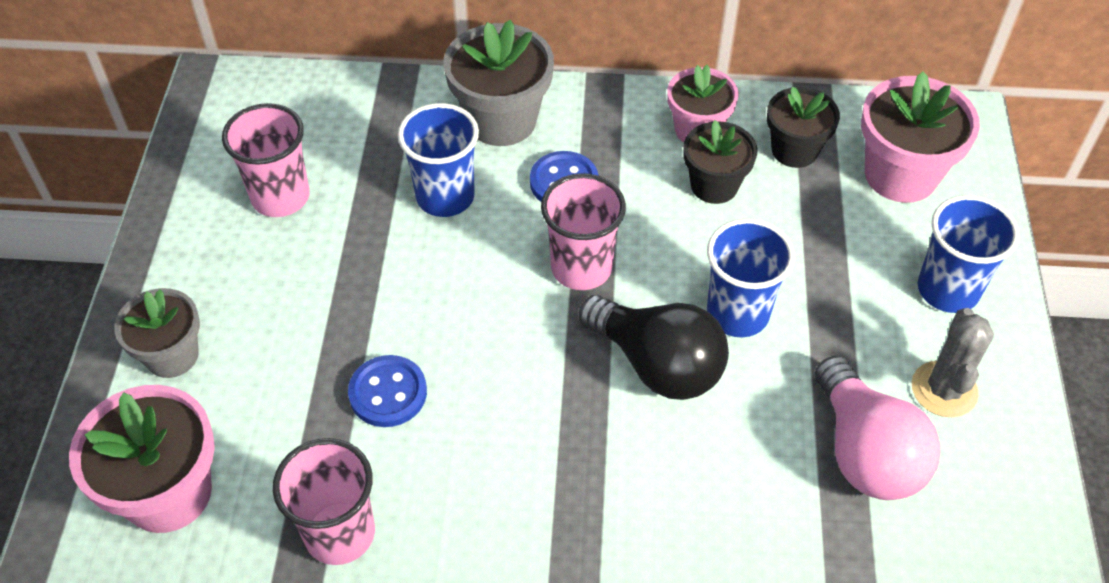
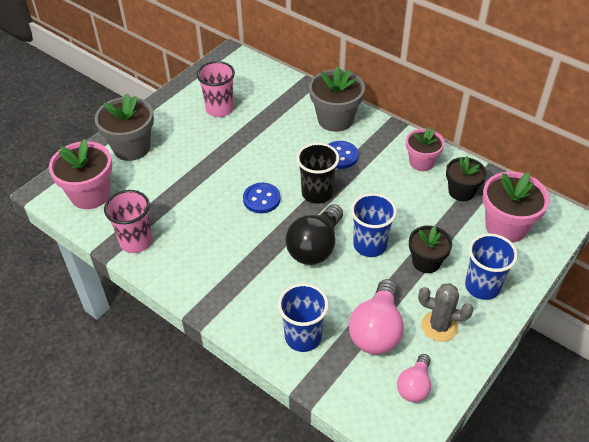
camera: 35 degrees right, 5 degrees down
grey flower pot [114,288,200,378] -> grey flower pot [94,93,154,161], size x1.54
blue button [348,355,427,427] -> blue button moved to [243,183,280,213]
blue cup [398,103,479,217] -> blue cup moved to [278,283,329,352]
pink cup [541,173,626,290] -> black cup [296,143,339,204]
black light bulb [579,295,729,400] -> black light bulb turned 45 degrees clockwise [286,204,343,265]
black flower pot [684,120,757,204] -> black flower pot moved to [409,226,452,273]
grey cactus [912,308,994,417] -> grey cactus turned 60 degrees clockwise [418,283,474,342]
none -> pink light bulb [397,354,431,402]

